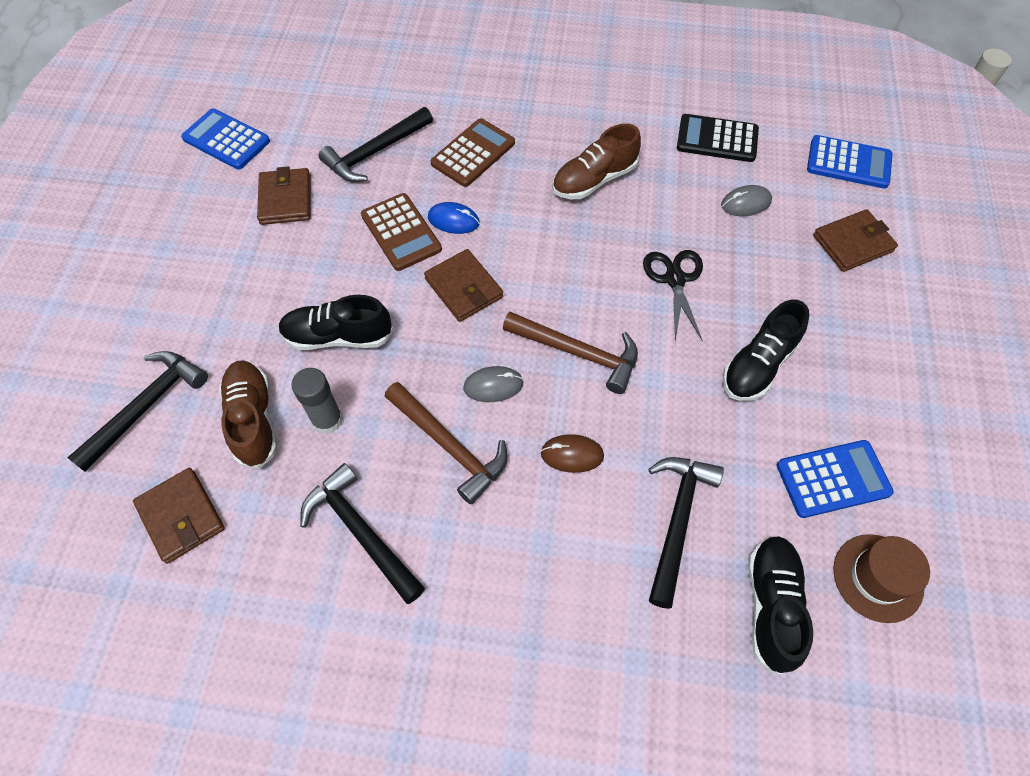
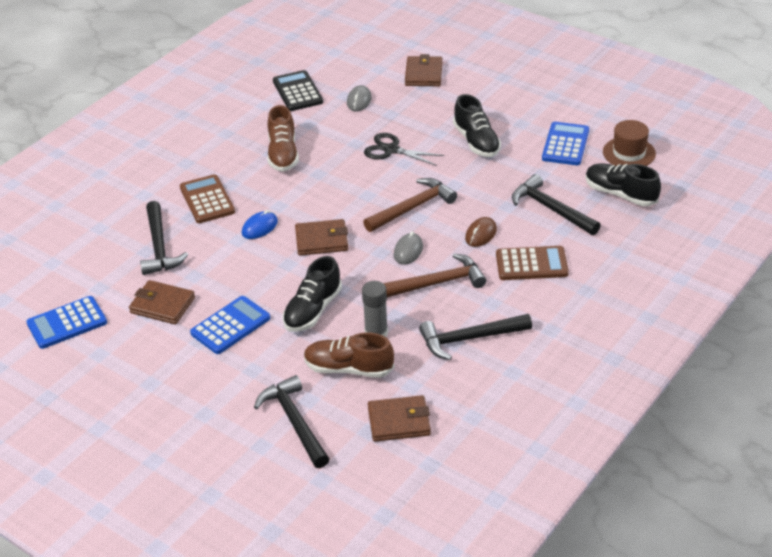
camera: 60 degrees left, 20 degrees down
brown calculator [361,193,442,271] -> brown calculator moved to [496,246,569,280]
black calculator [677,114,759,162] -> black calculator turned 120 degrees clockwise [273,70,323,111]
blue calculator [807,135,893,189] -> blue calculator moved to [190,296,270,354]

